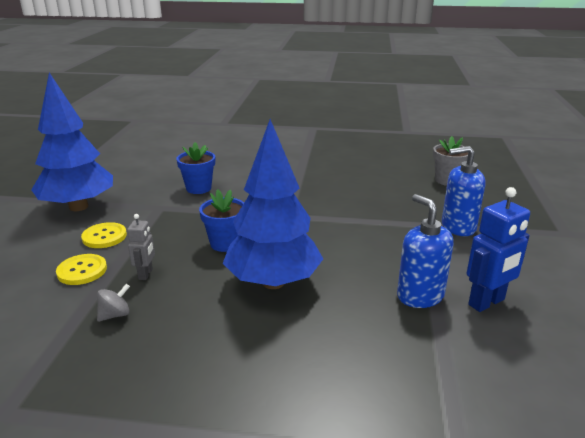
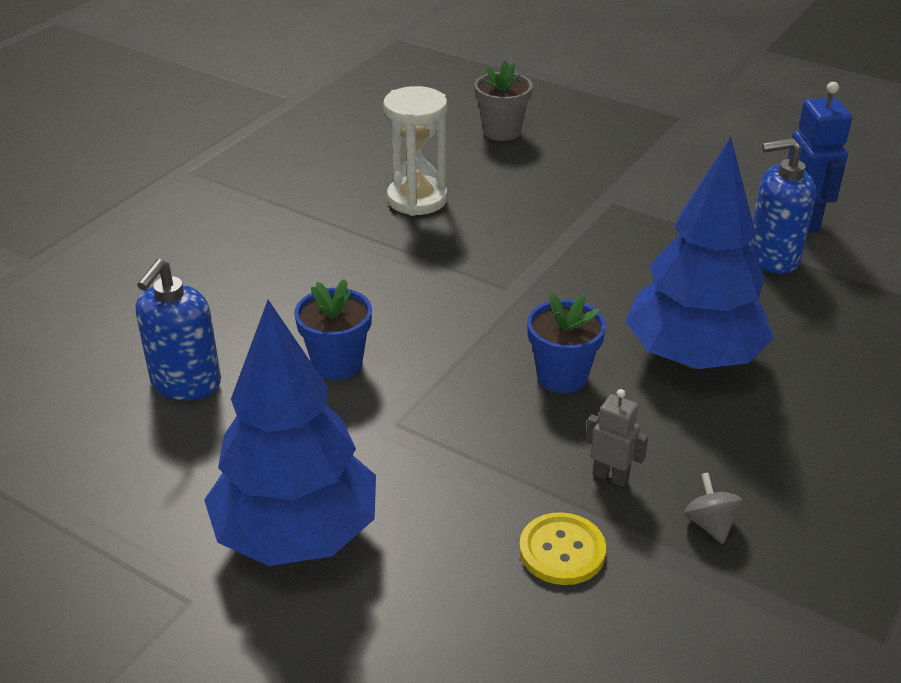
camera: 65 degrees left, 10 degrees up
yellow button [81,222,127,248] -> none
blue soap dispenser [442,146,486,236] -> blue soap dispenser moved to [135,259,221,401]
none -> white hourglass [383,86,448,216]

